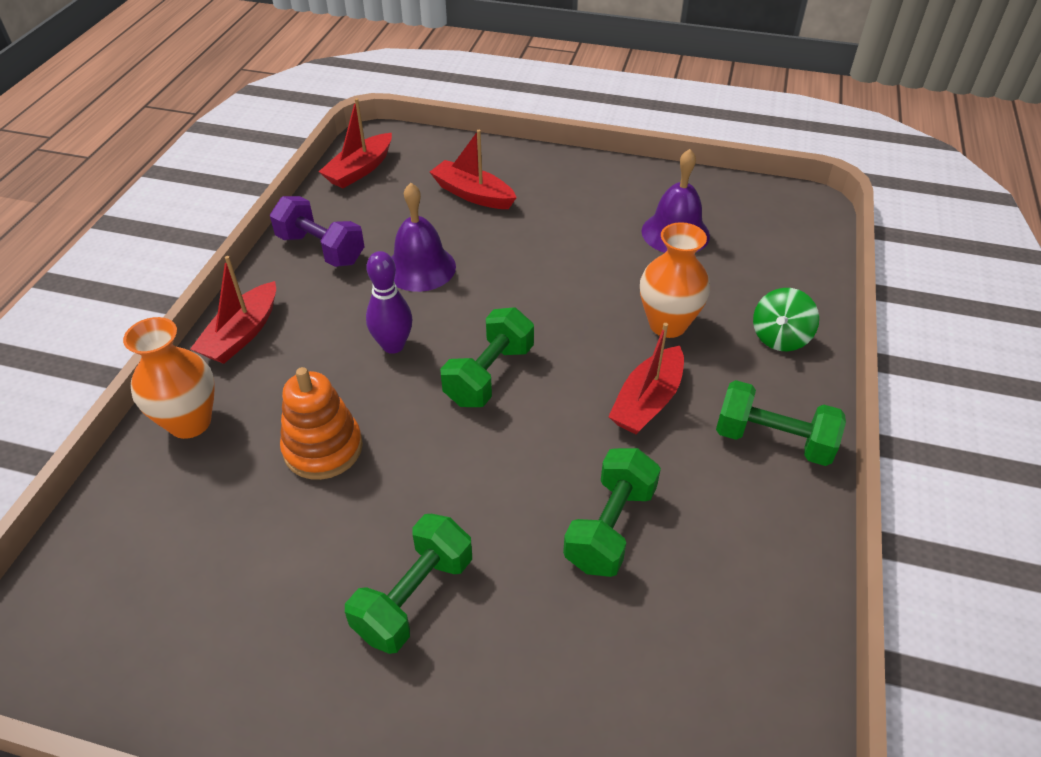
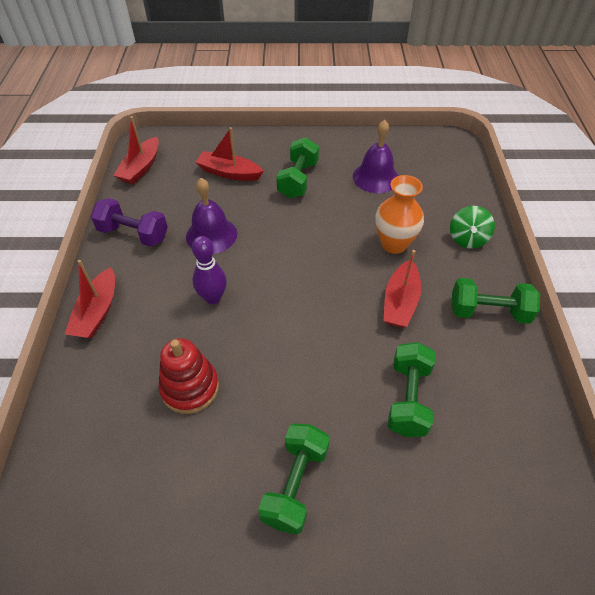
camera: 15 degrees left, 5 degrees up
orange vase [123,317,215,439] -> none
orange stacking toy [280,367,363,480] -> red stacking toy [158,338,219,414]
green dumbbell [440,307,534,407] -> green dumbbell moved to [276,137,319,198]

